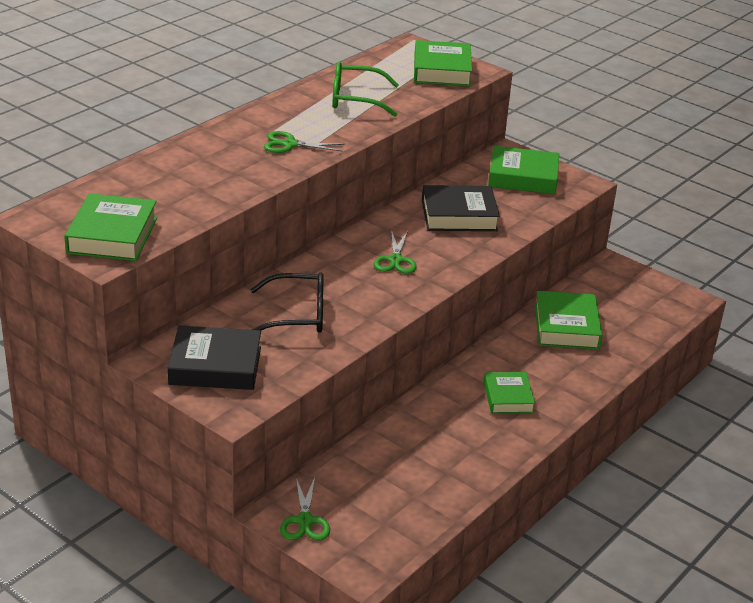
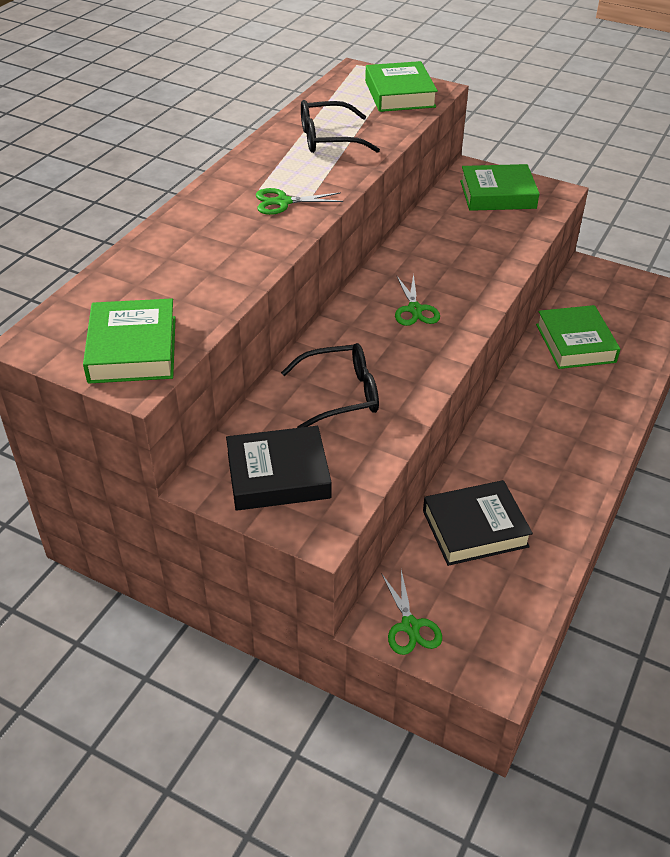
camera: 10 degrees left, 10 degrees up
green glasses [333,62,399,117] -> black glasses [301,100,380,153]
black book [422,185,500,231] -> black book moved to [423,480,533,566]
green book [484,372,535,414] -> none

